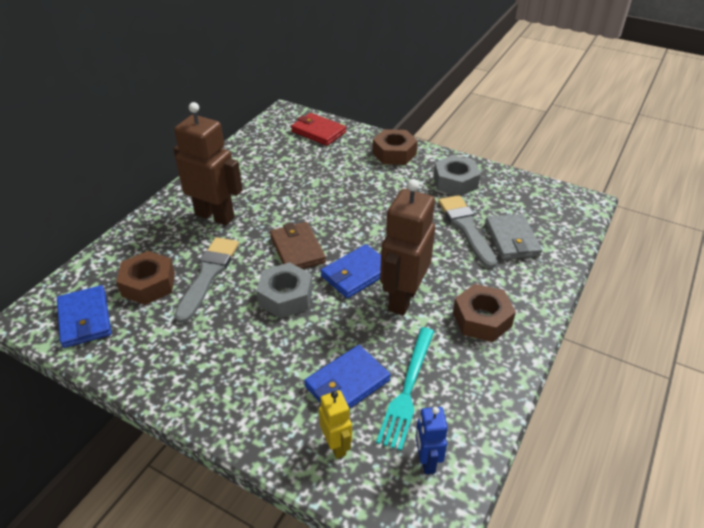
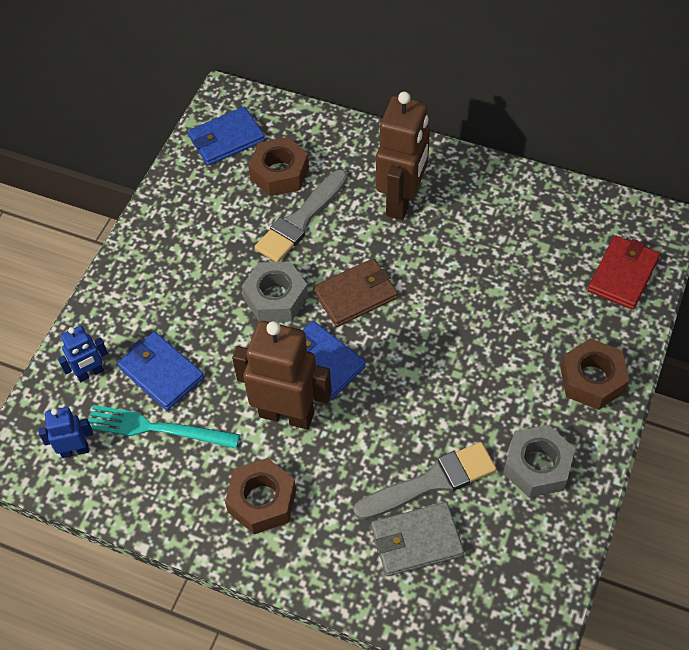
camera: 85 degrees right, 15 degrees up
grey brush [175,237,239,323] -> grey brush turned 120 degrees clockwise [255,170,348,262]
yellow robot [319,390,352,459] -> blue robot [58,326,108,382]

